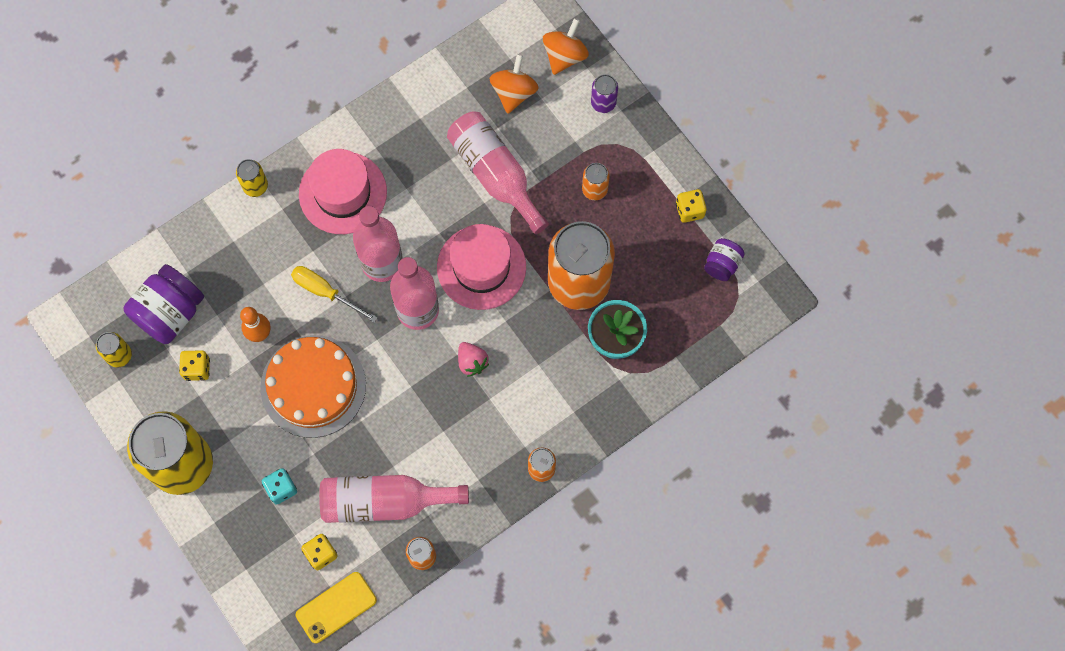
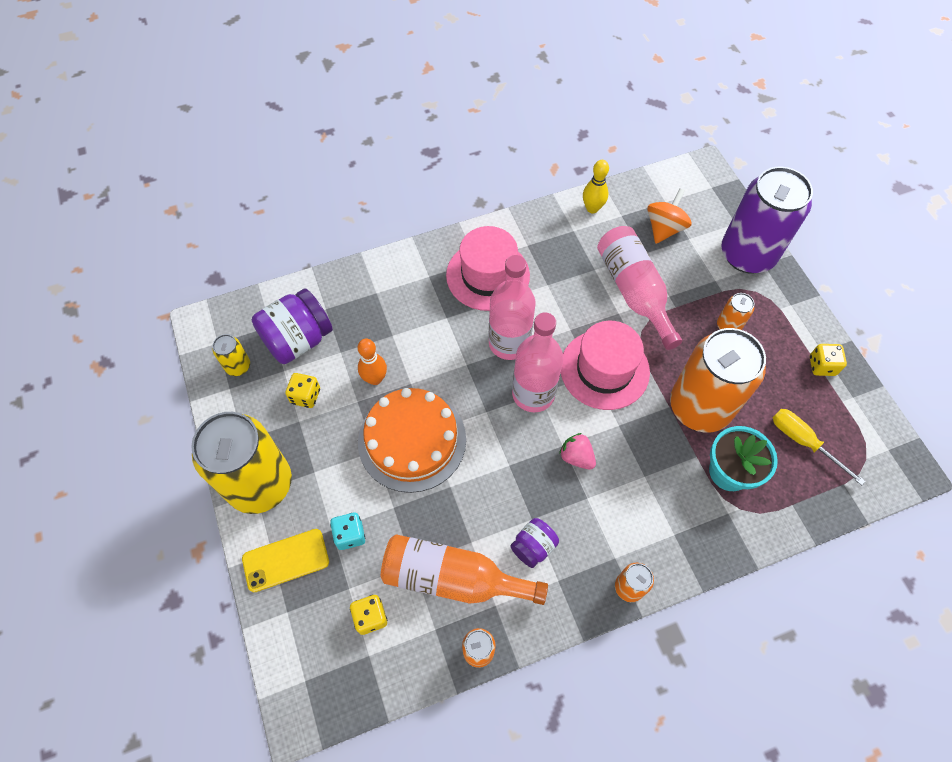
camera: 15 degrees right, 10 degrees down
yellow can [236,159,268,197] -> none
yellow screwdriver [291,266,378,323] -> yellow screwdriver moved to [773,409,866,485]
yellow phone [296,572,377,643] -> yellow phone moved to [242,529,329,592]
pink bottle [319,475,469,523] -> orange bottle [381,534,548,605]
pink strawberry [458,342,489,377] -> pink strawberry turned 150 degrees clockwise [559,433,596,470]
orange spinning top [543,18,589,75] -> none
purple can [591,74,618,113] -> purple can [721,167,813,273], size x2.36
purple jar [704,238,745,281] -> purple jar moved to [510,518,559,568]
none -> yellow bowling pin [583,160,609,214]

